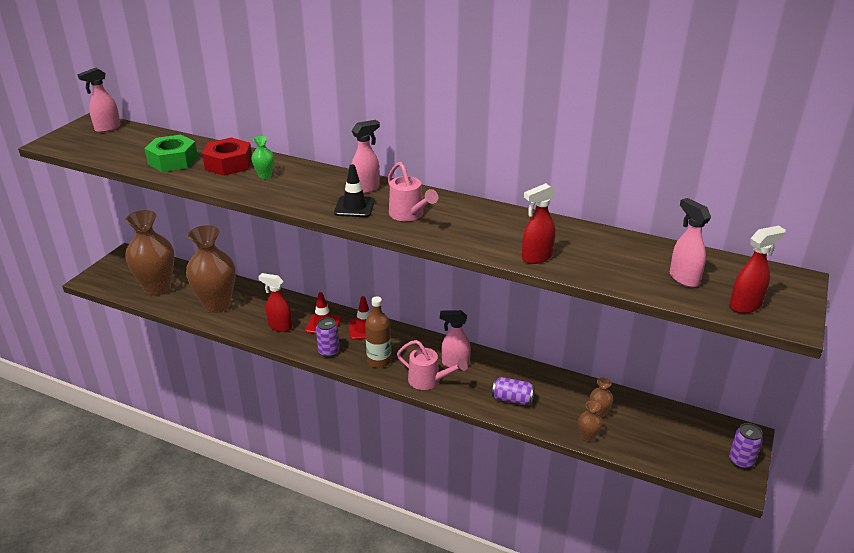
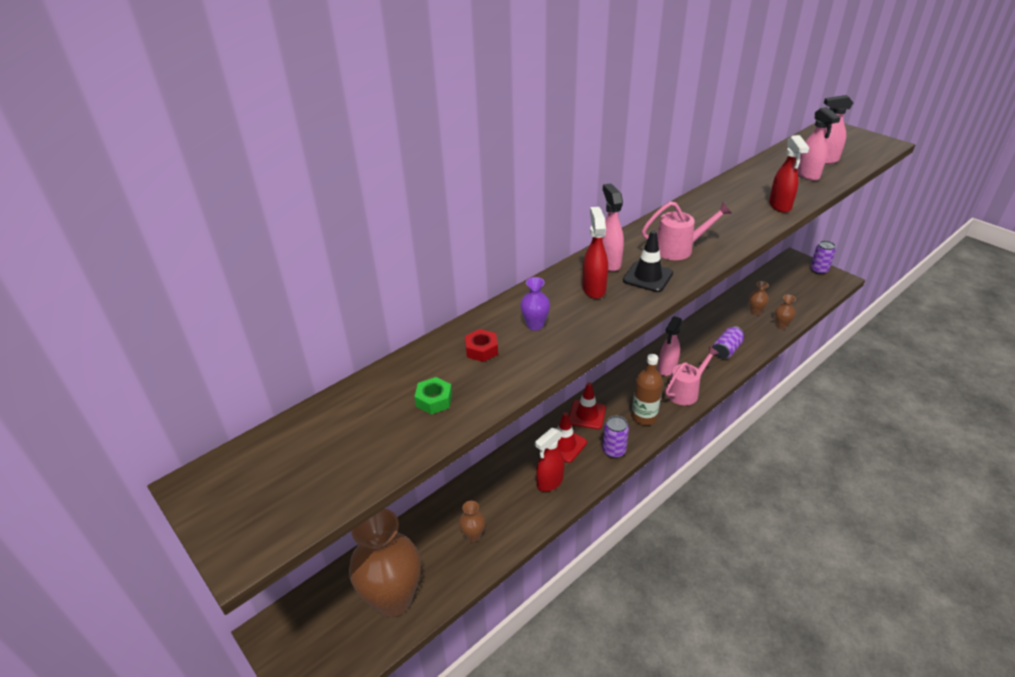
camera: 65 degrees left, 5 degrees up
pink spray bottle [77,68,121,133] -> pink spray bottle moved to [797,107,841,181]
green nut [144,134,198,172] -> green nut [414,377,452,414], size x0.52
brown vase [186,225,236,313] -> brown vase [459,501,485,542], size x0.41
red nut [202,137,252,176] -> red nut [465,329,498,362], size x0.52
green vase [251,136,274,179] -> purple vase [520,277,550,331]
red spray bottle [729,226,786,313] -> red spray bottle moved to [582,207,608,299]

